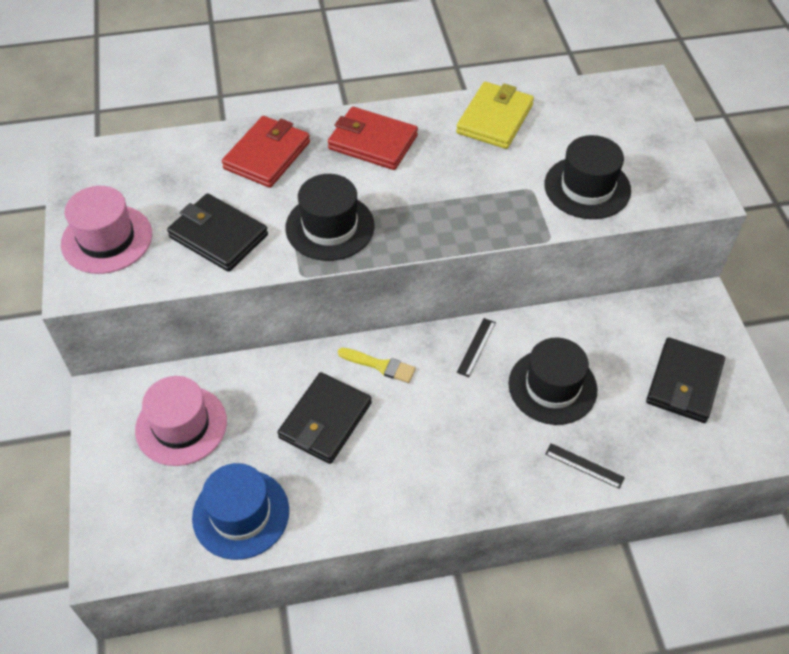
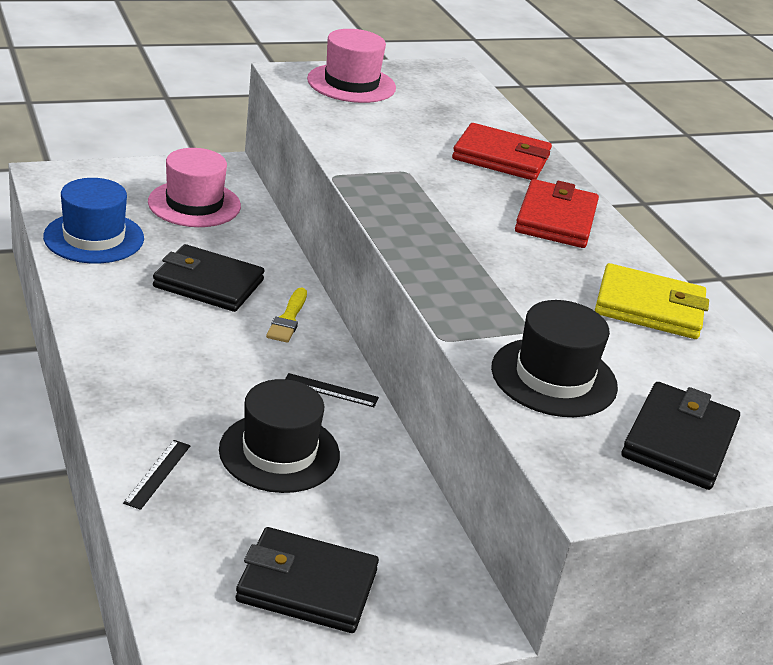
camera: 75 degrees right, 20 degrees down
black wallet [167,193,268,272] -> black wallet moved to [622,382,740,490]
black hat [285,174,375,261] -> none

